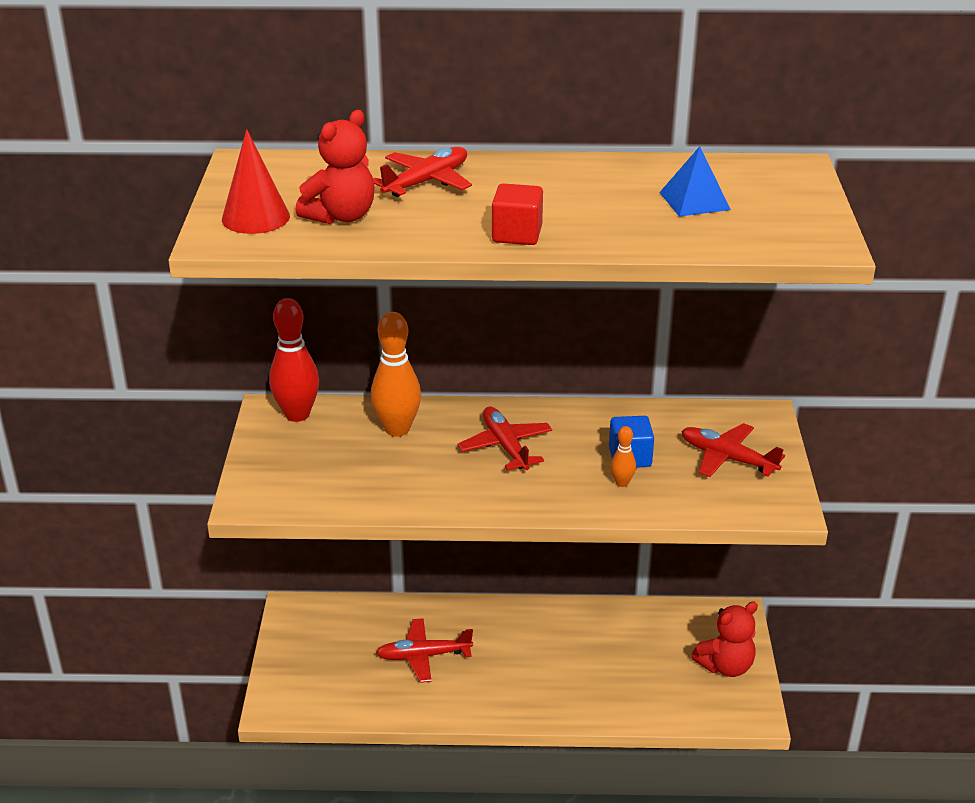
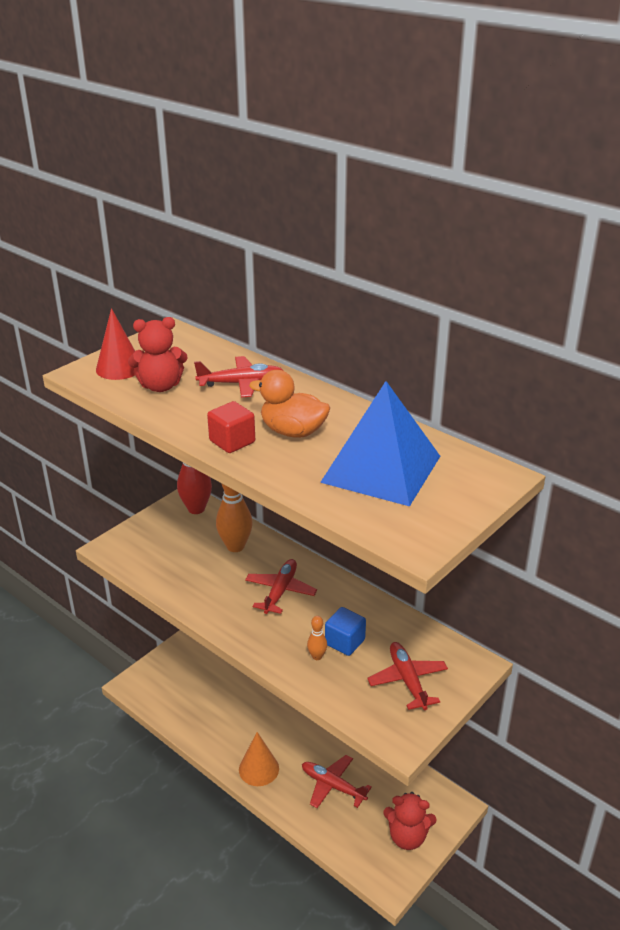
camera: 40 degrees right, 0 degrees up
red plane [376,618,473,683] -> red plane moved to [302,755,372,808]
blue pyramid [659,146,731,217] -> blue pyramid [320,381,440,506], size x2.04
none -> orange cone [239,732,279,786]
none -> orange duck [249,370,330,438]

